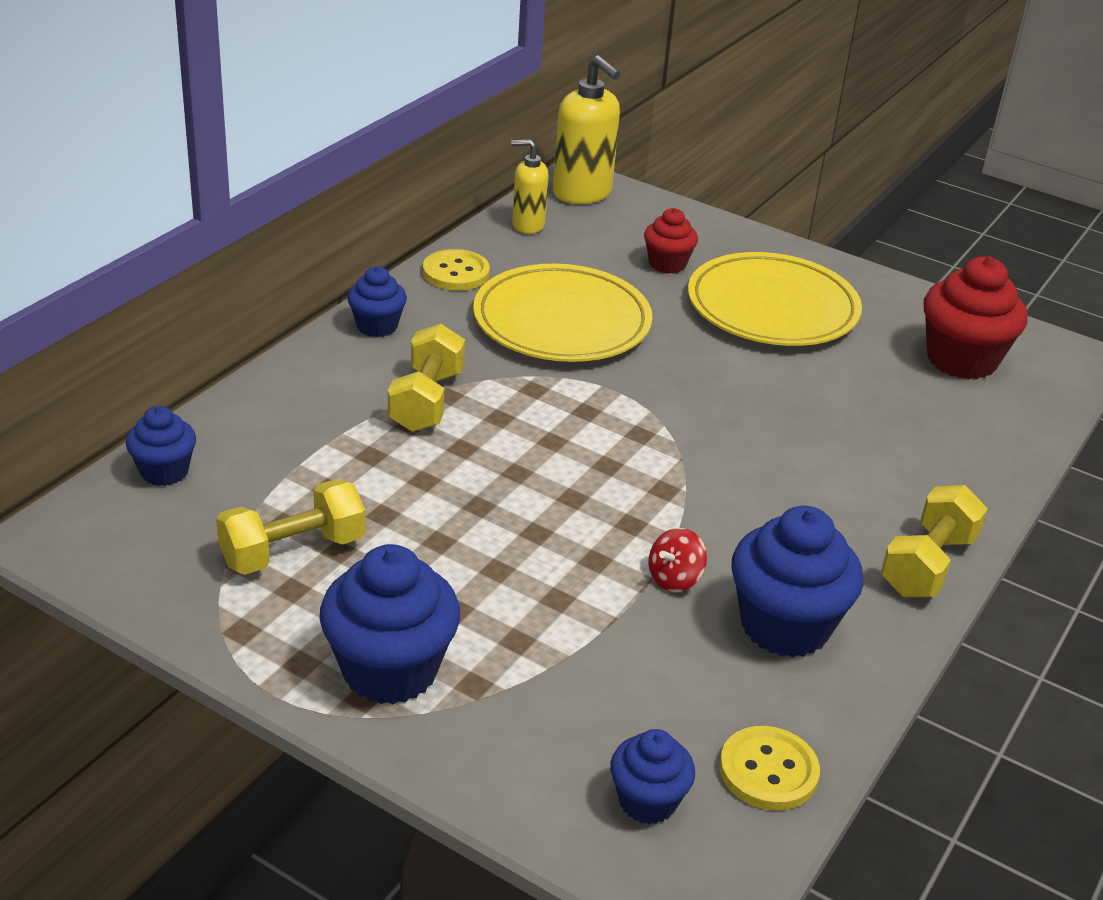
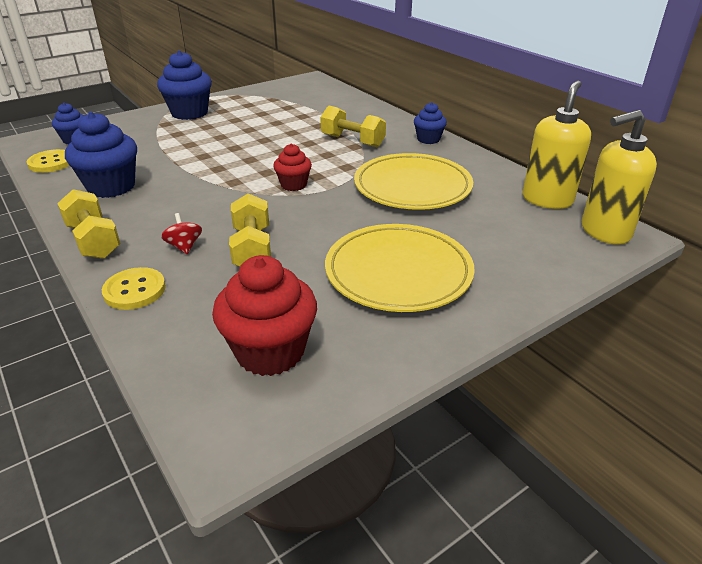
camera: 115 degrees right, 0 degrees up
blue cupcake [126,406,196,486] -> none
yellow dumbbell [216,479,365,575] -> yellow dumbbell moved to [229,193,271,266]
yellow button [423,249,490,290] -> yellow button moved to [102,267,166,310]
yellow soap dispenser [511,139,548,234] -> yellow soap dispenser [522,81,591,209], size x1.64
red cupcake [644,208,698,274] -> red cupcake moved to [273,144,312,191]
red spinning top [648,528,707,592] -> red spinning top moved to [161,213,202,254]

